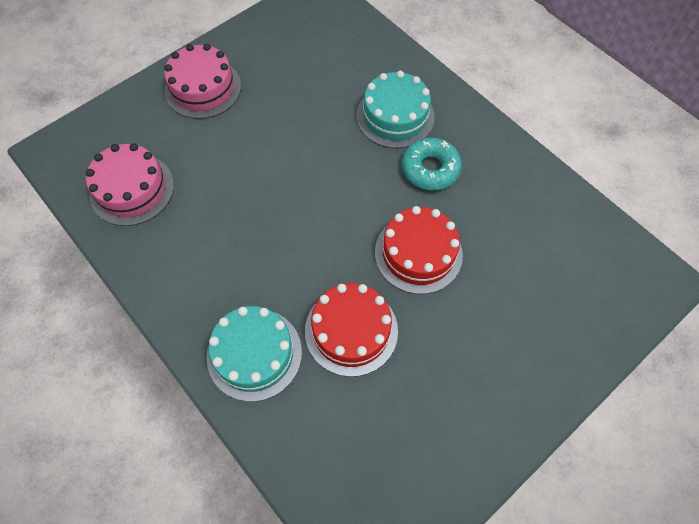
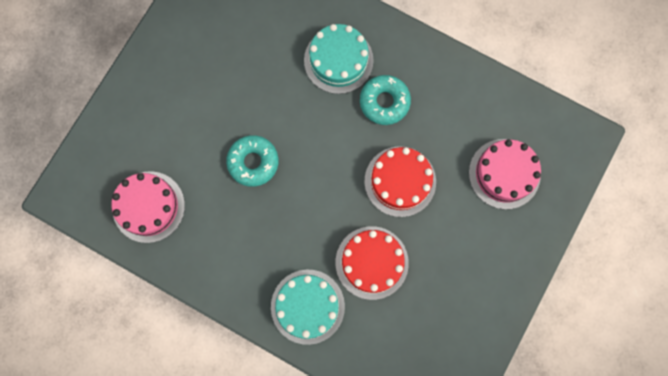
camera: 20 degrees left, 15 degrees up
pink cake [164,44,241,119] -> pink cake moved to [469,139,541,209]
none -> turquoise donut [226,135,278,187]

